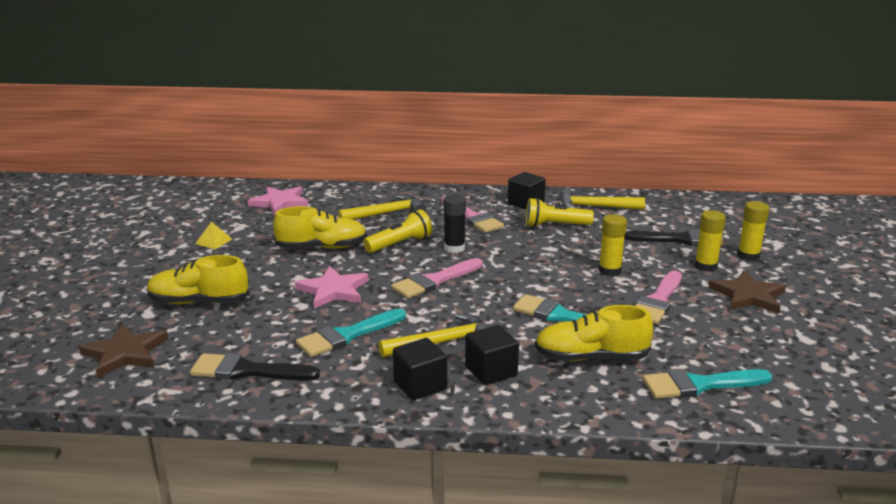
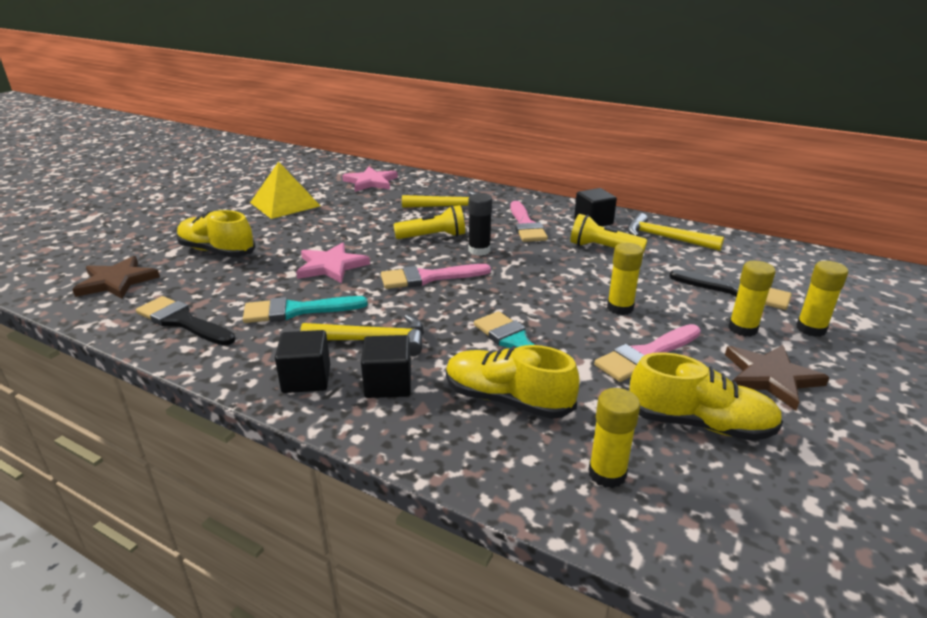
camera: 25 degrees right, 5 degrees up
yellow pyramid [195,222,232,249] -> yellow pyramid [250,162,320,219], size x2.20
yellow shoe [273,206,367,249] -> yellow shoe moved to [629,352,783,440]
turquoise brush [643,369,772,399] -> yellow glue stick [589,388,640,488]

